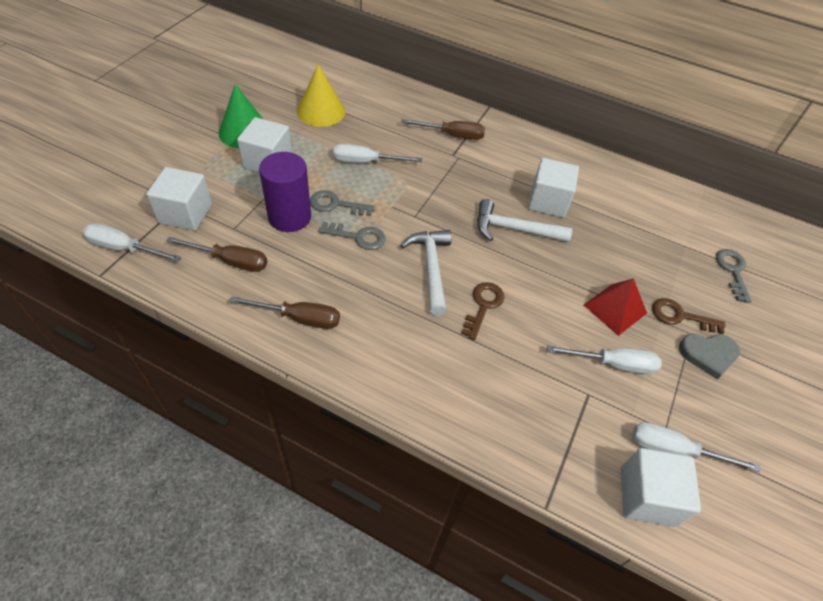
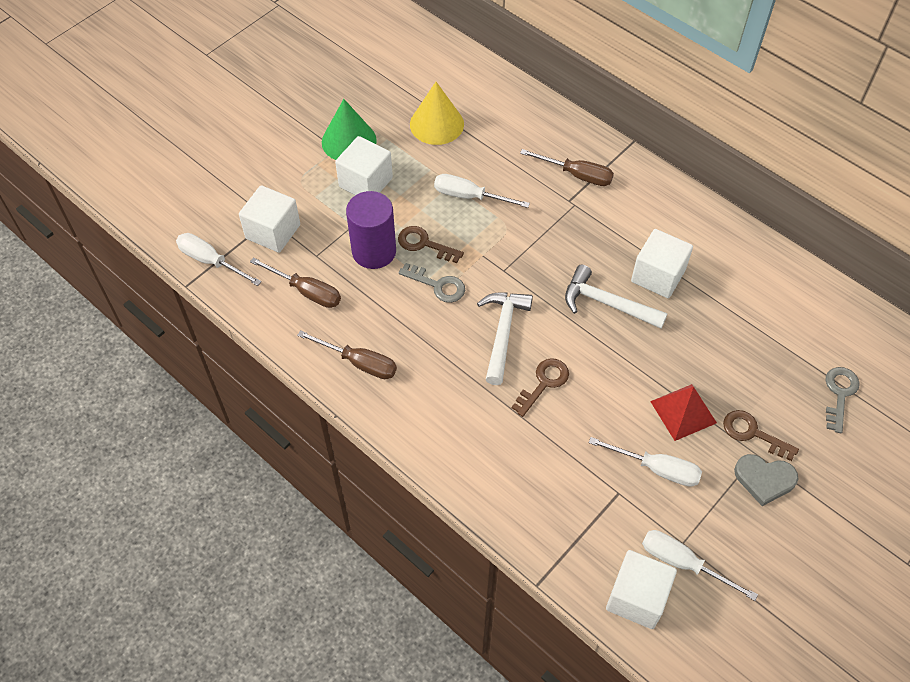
camera: 20 degrees right, 5 degrees up
grey key [310,190,375,216] -> brown key [398,226,464,263]

